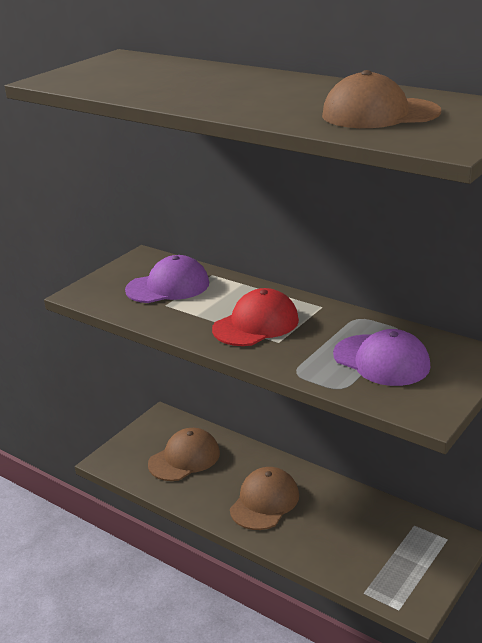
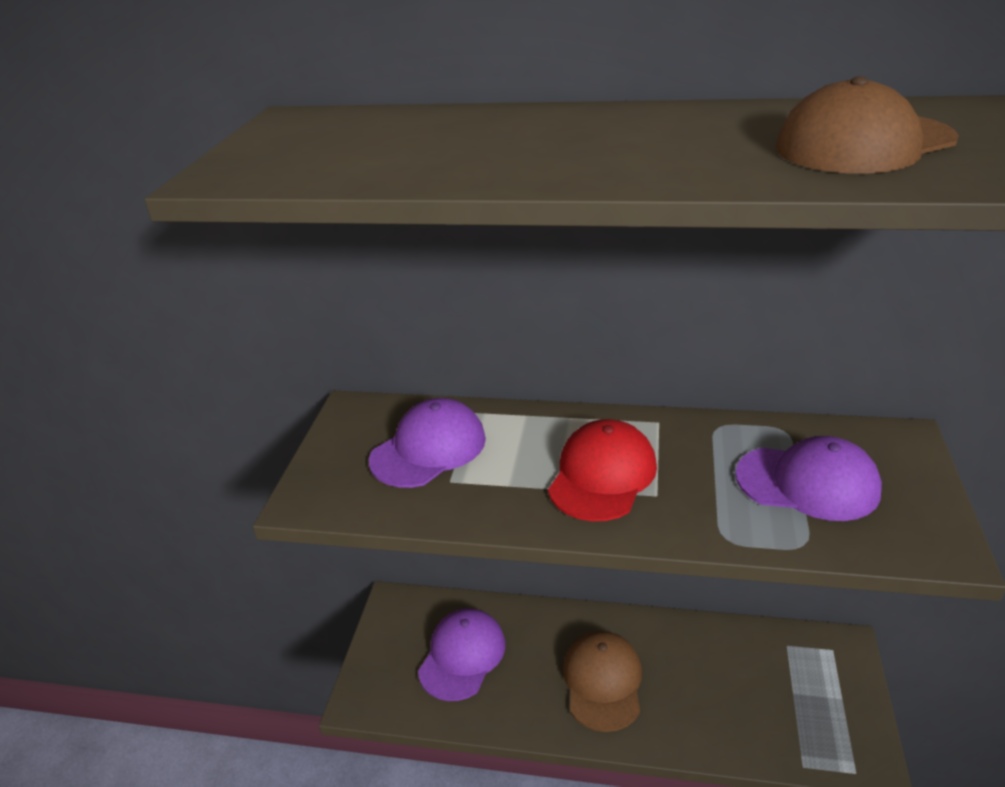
camera: 25 degrees left, 5 degrees up
brown cap [148,428,220,481] -> purple cap [418,608,505,701]

